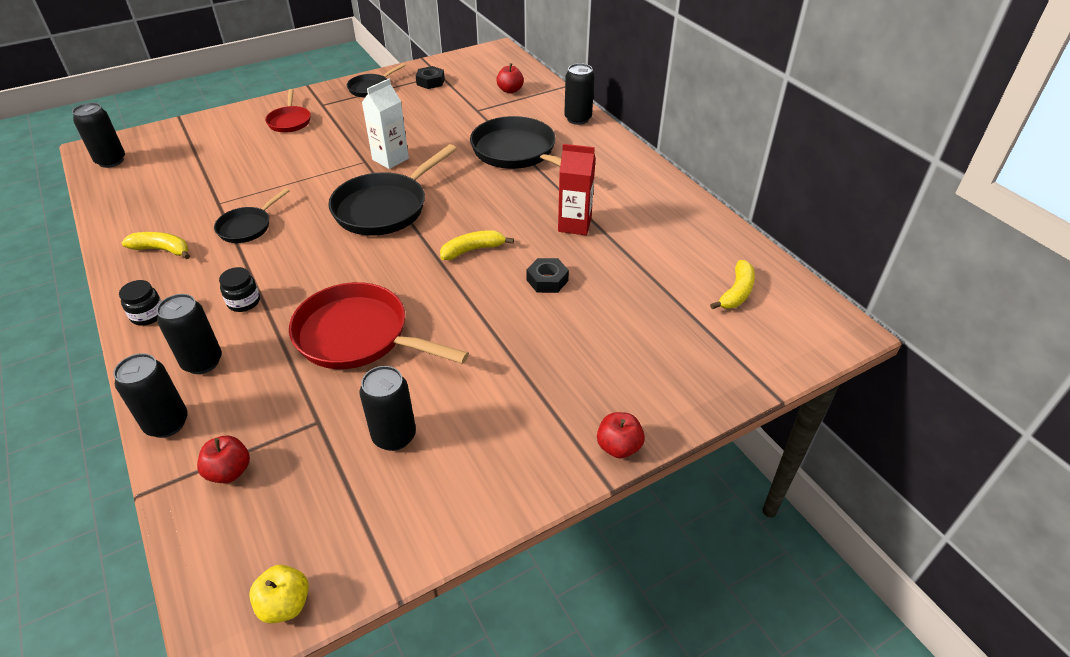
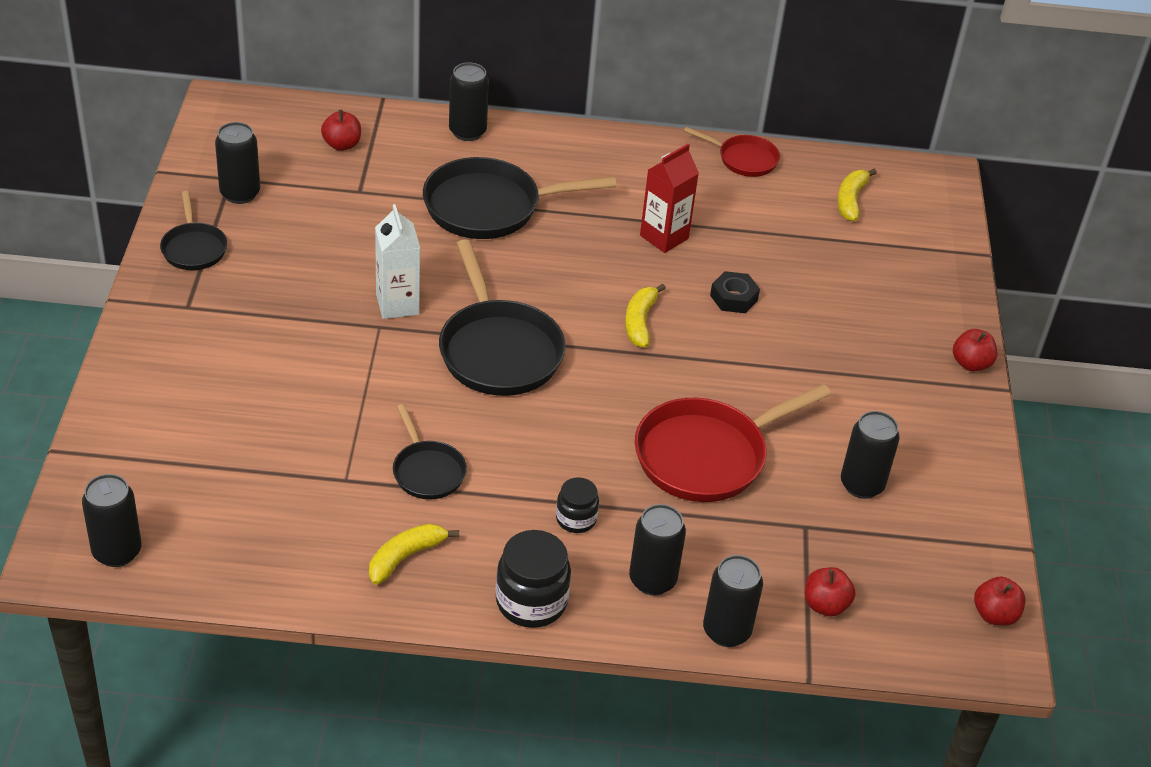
camera: 60 degrees left, 0 degrees up
black jar [119,280,162,326] -> black jar [496,530,571,628], size x1.67
yellow apple [249,565,309,623] -> red apple [974,577,1026,626]
red pan [265,89,311,132] -> red pan moved to [684,127,780,177]
black nut [416,66,445,89] -> black can [215,122,260,204]
yellow banana [710,260,755,309] -> yellow banana turned 135 degrees counterclockwise [837,169,877,221]

